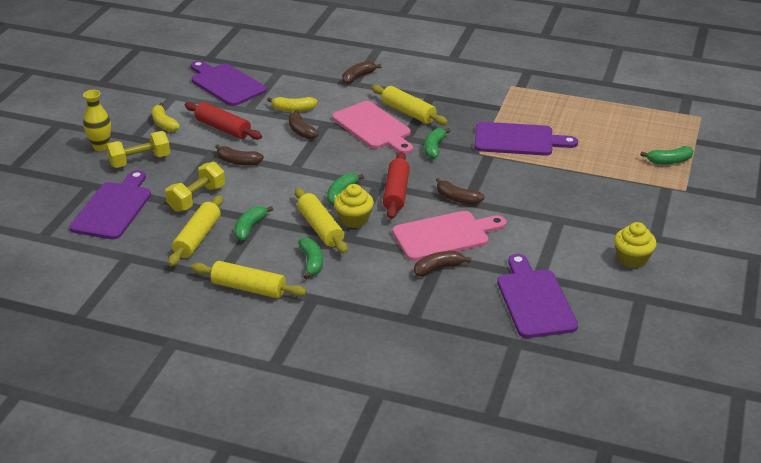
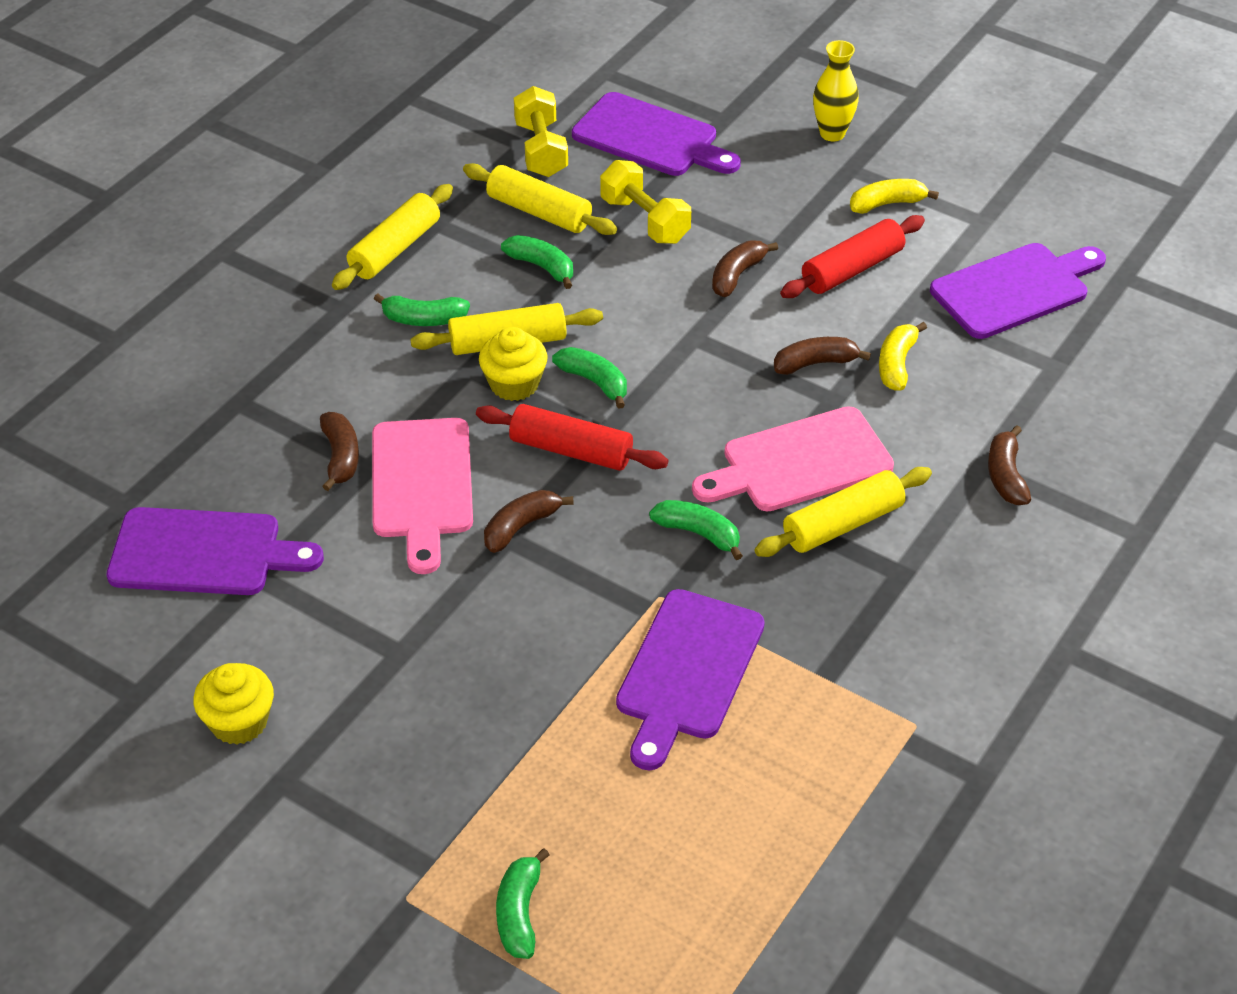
camera: 105 degrees right, 10 degrees up
yellow dumbbell [106,131,170,168] -> yellow dumbbell moved to [514,86,568,177]
brown banana [342,61,381,84] -> brown banana turned 150 degrees counterclockwise [988,425,1031,505]

